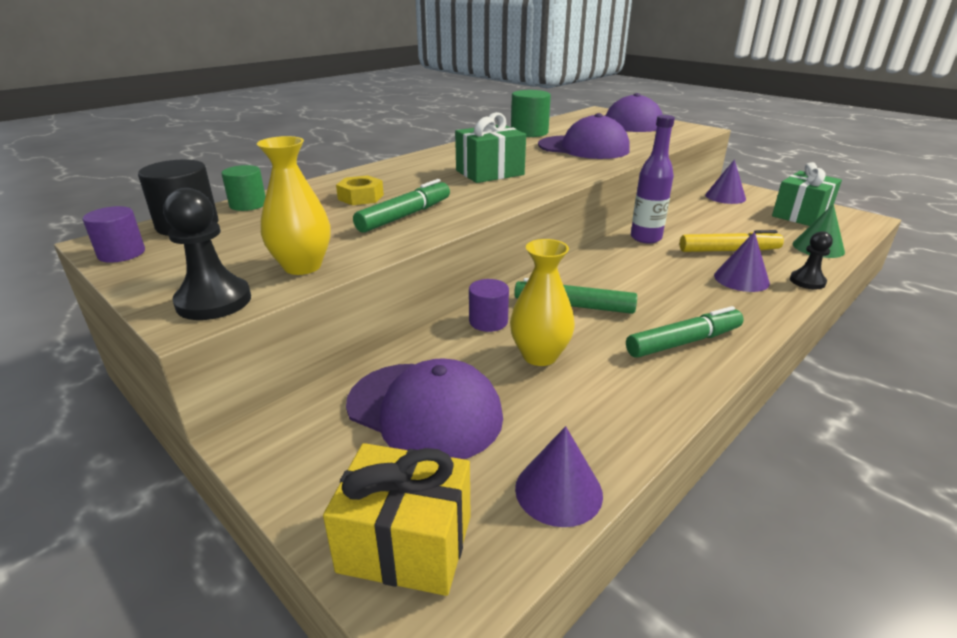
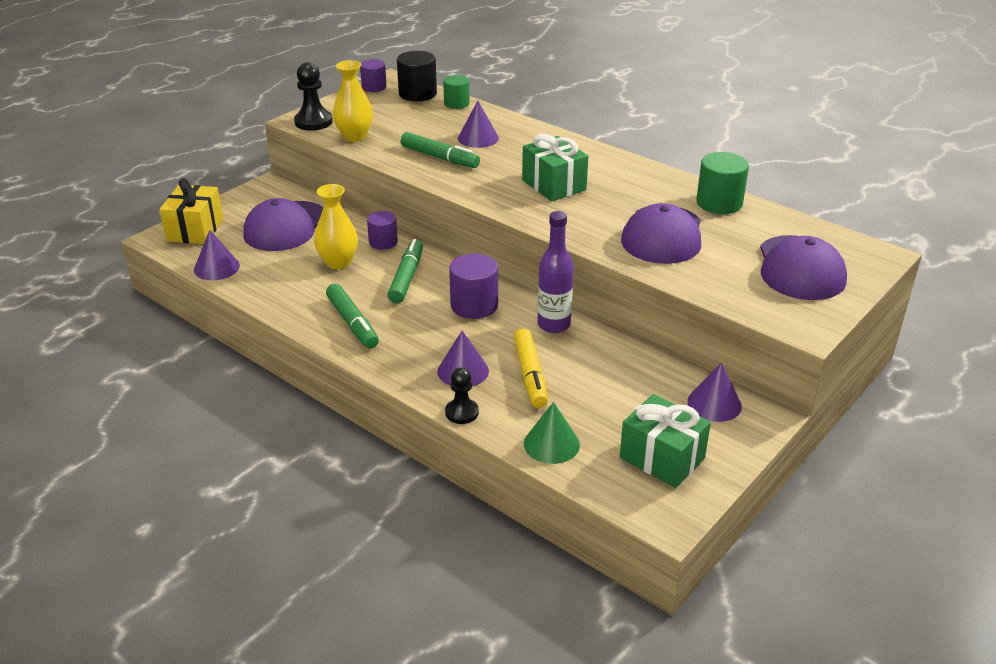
camera: 85 degrees right, 5 degrees up
yellow nut [336,175,384,205] -> purple cone [458,101,499,148]
none -> purple cylinder [449,253,498,319]

